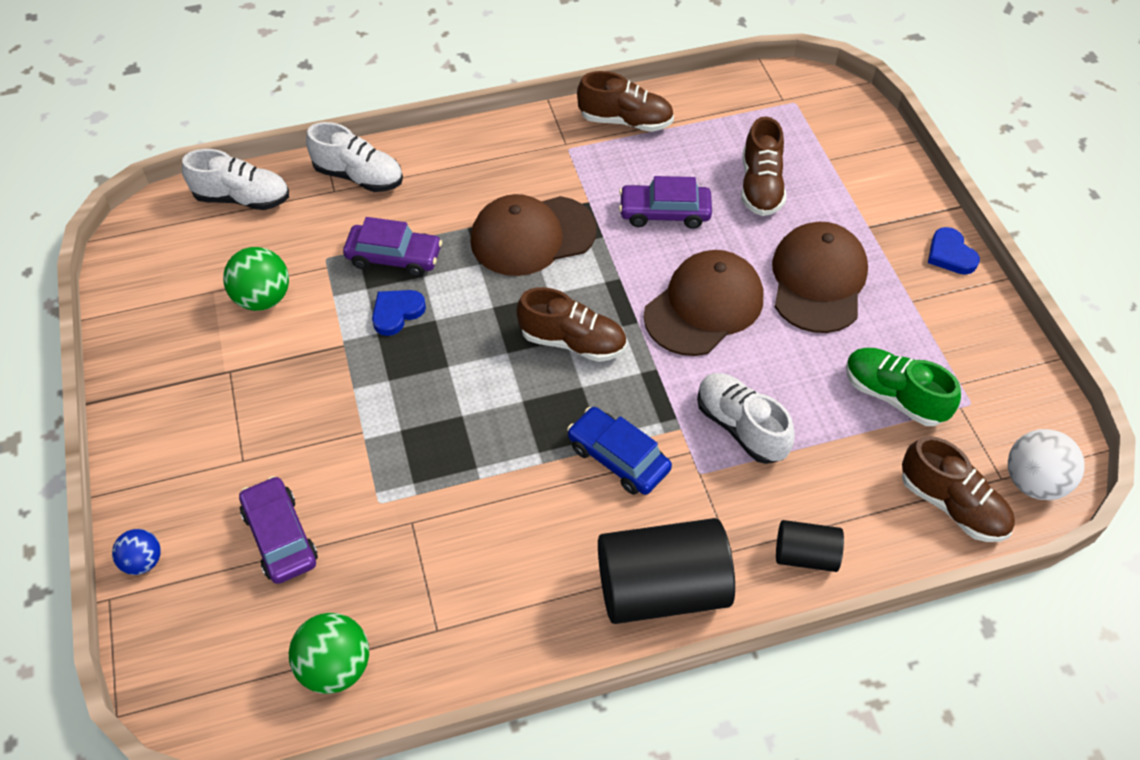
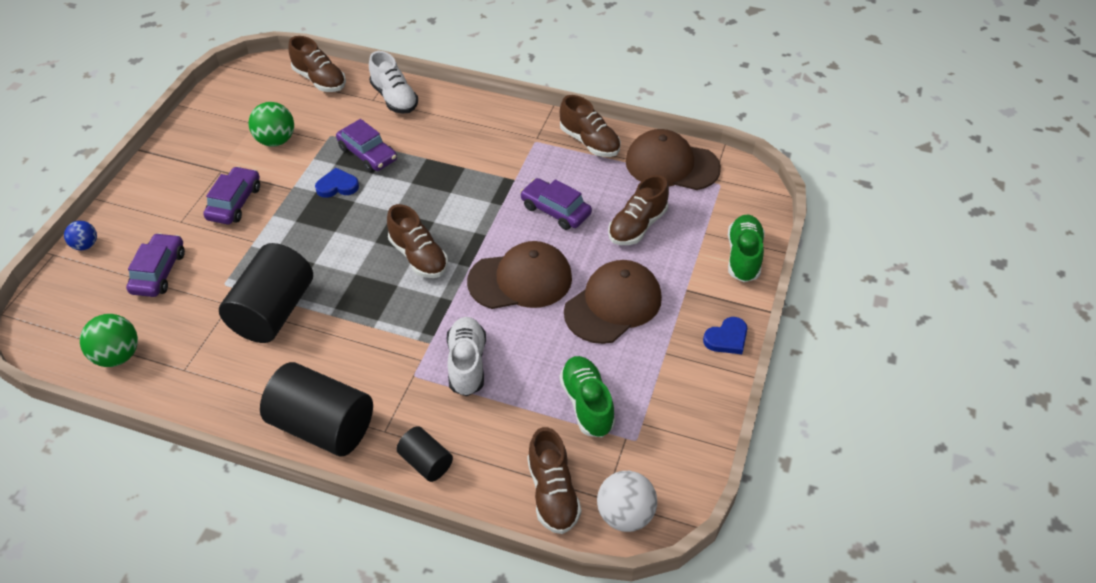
camera: 35 degrees right, 5 degrees down
white shoe [182,149,289,210] -> brown shoe [288,36,346,92]
brown cap [470,194,597,276] -> brown cap moved to [626,129,721,190]
blue car [567,407,672,495] -> none
blue heart [928,227,980,274] -> blue heart turned 135 degrees counterclockwise [703,317,747,354]
none -> purple car [203,166,260,224]
none -> black cylinder [219,243,313,343]
none -> green shoe [728,215,765,282]

